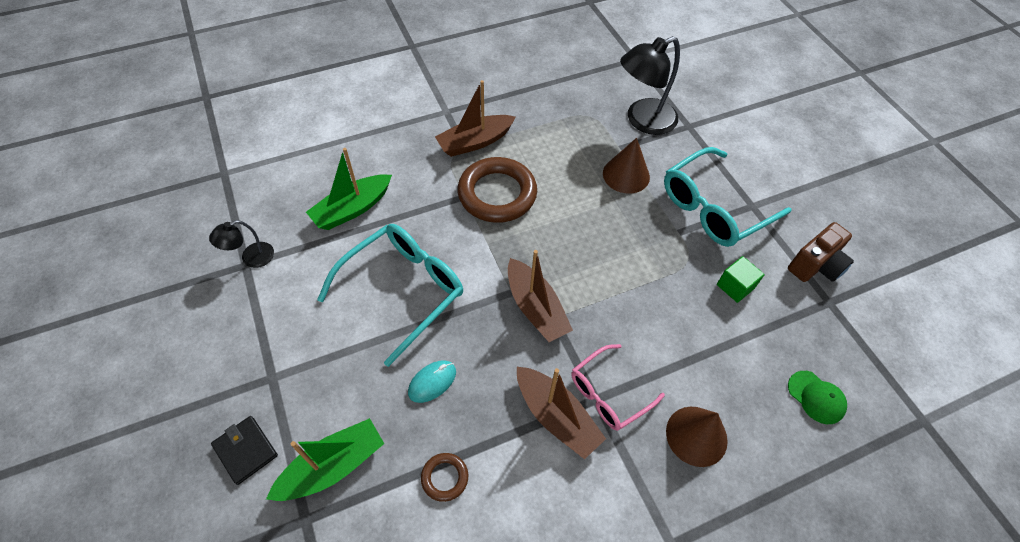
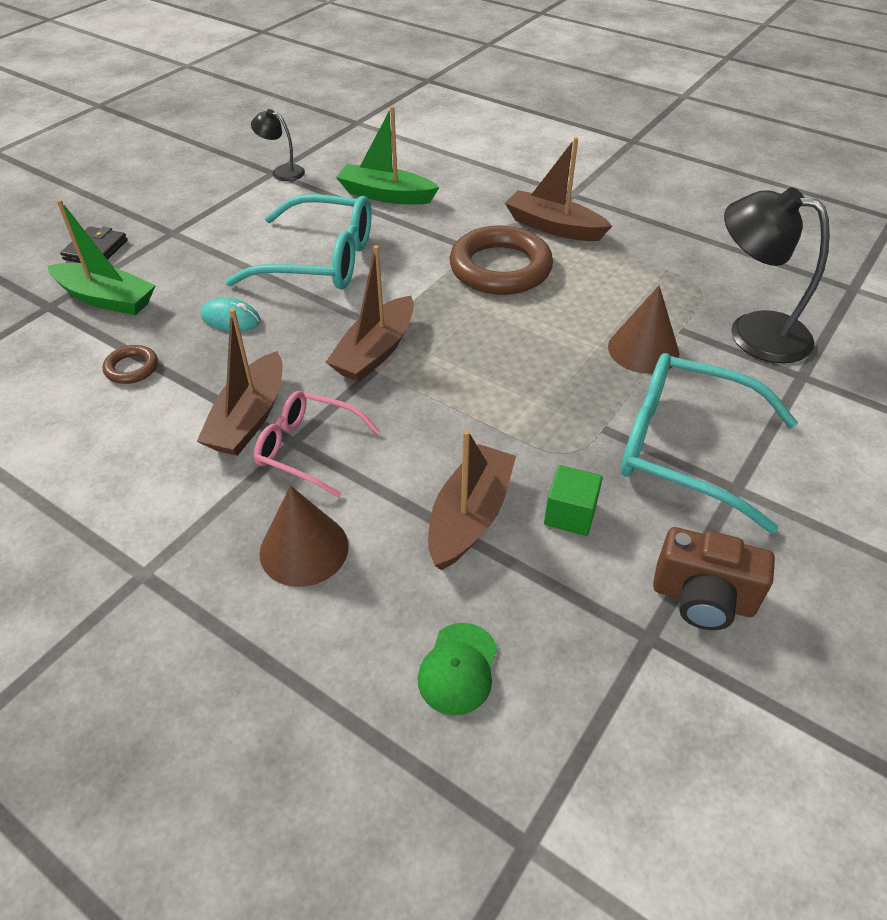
camera: 60 degrees right, 10 degrees down
none -> brown boat [428,430,516,570]

